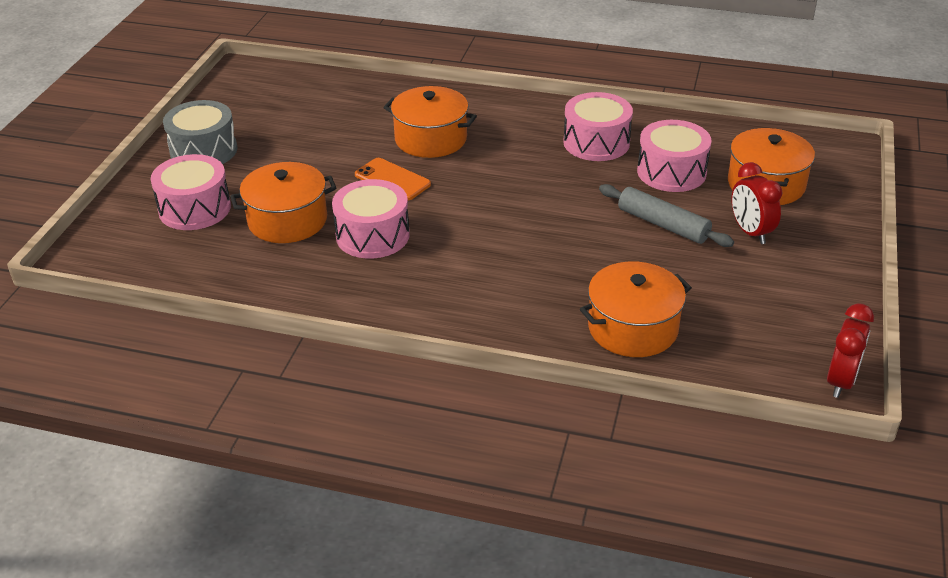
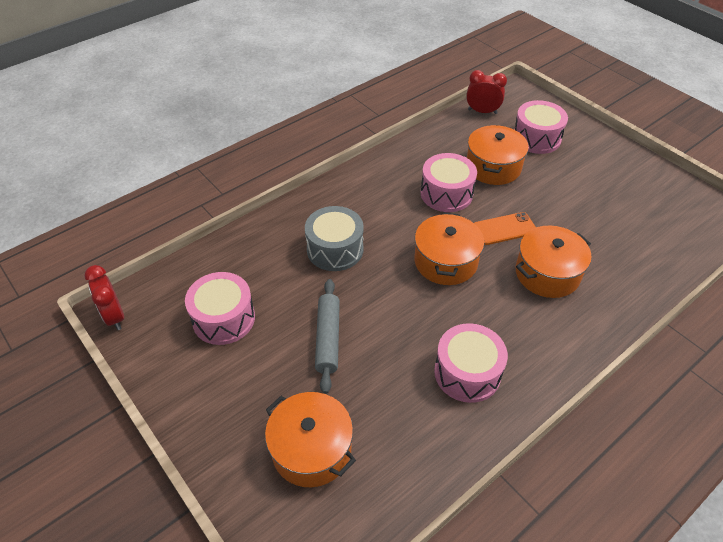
camera: 125 degrees right, 10 degrees up
grey drum [163,100,237,164] -> grey drum moved to [305,206,364,271]
orange pot [580,261,692,357] -> orange pot moved to [415,213,484,285]
grey rolling pin [599,184,734,247] -> grey rolling pin turned 75 degrees counterclockwise [315,279,340,394]
pink drum [637,120,712,192] -> pink drum moved to [185,272,255,345]
red clock [731,162,783,244] -> red clock moved to [466,70,507,114]

